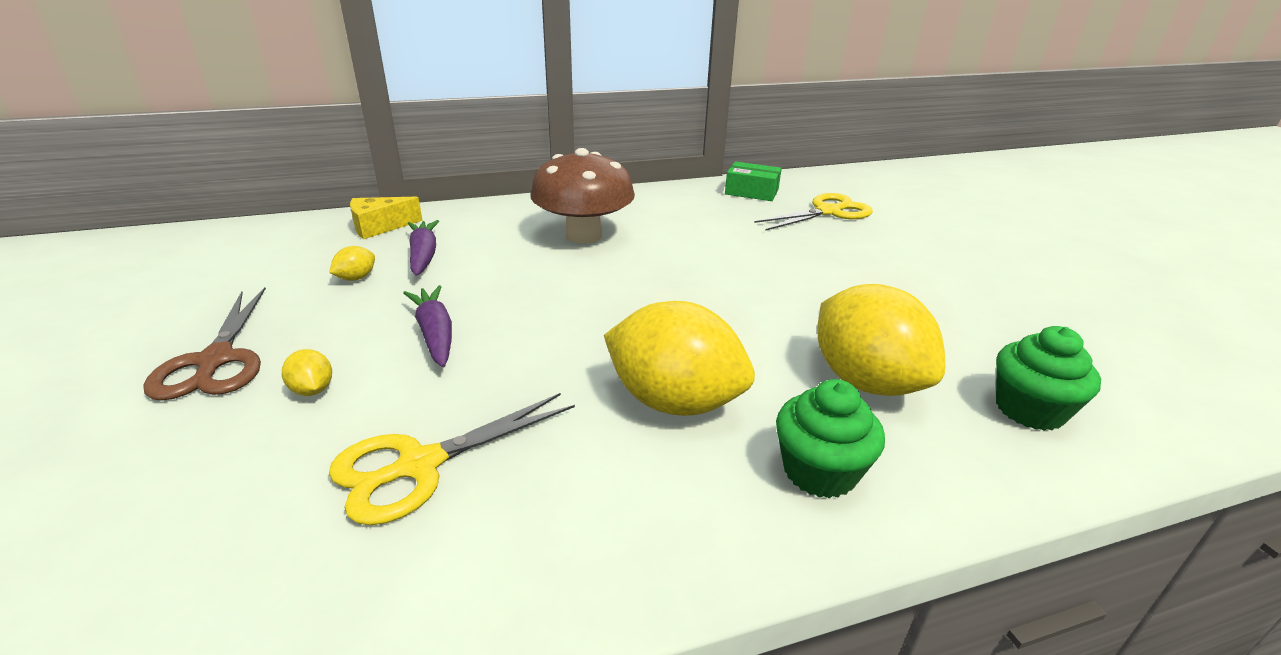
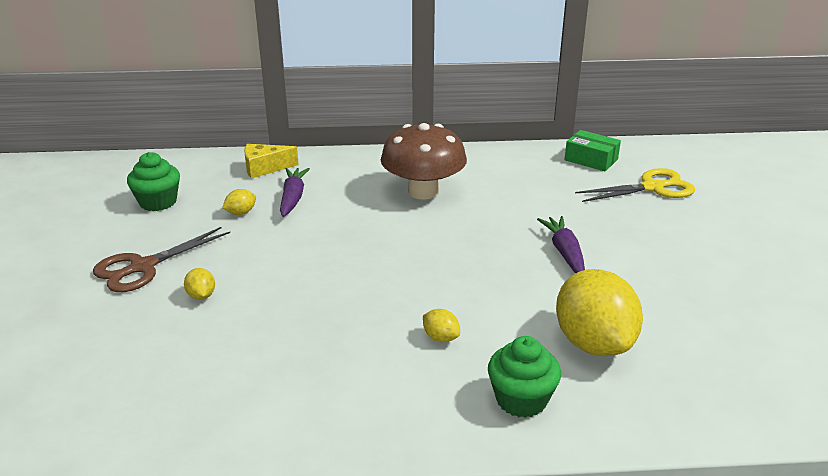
camera: 15 degrees right, 0 degrees up
brown scissors [143,287,266,401] -> brown scissors turned 45 degrees clockwise [93,227,230,292]
yellow scissors [329,393,575,525] -> none
purple carrot [403,285,452,367] -> purple carrot moved to [537,216,585,273]
yellow lemon [604,301,755,416] -> yellow lemon [423,309,460,342], size x0.41
green cupcake [996,326,1101,431] -> green cupcake moved to [127,152,180,211]

